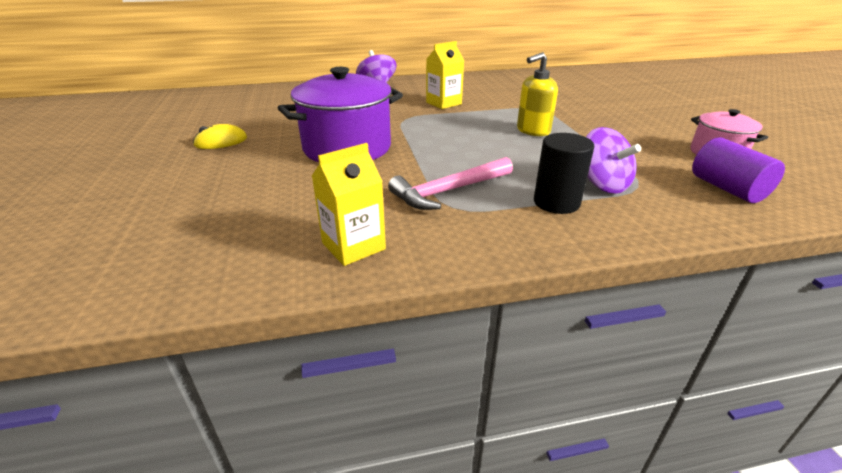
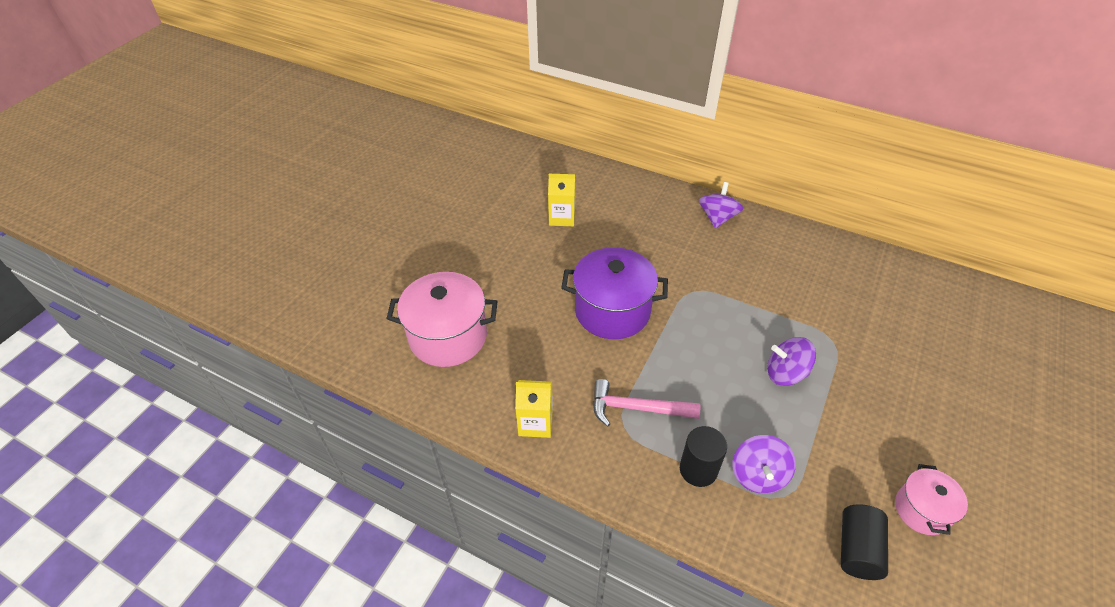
camera: 40 degrees right, 15 degrees up
yellow mouse [193,124,247,149] -> none
yellow carton [426,41,464,109] -> yellow carton moved to [548,174,575,226]
yellow soap dispenser [517,52,558,136] -> purple spinning top [767,337,816,386]
purple cylinder [692,137,785,203] -> black cylinder [841,504,888,580]
none -> pink pot [386,272,498,367]

